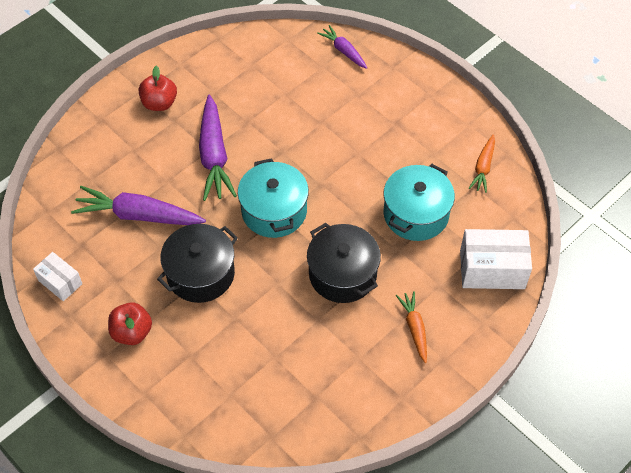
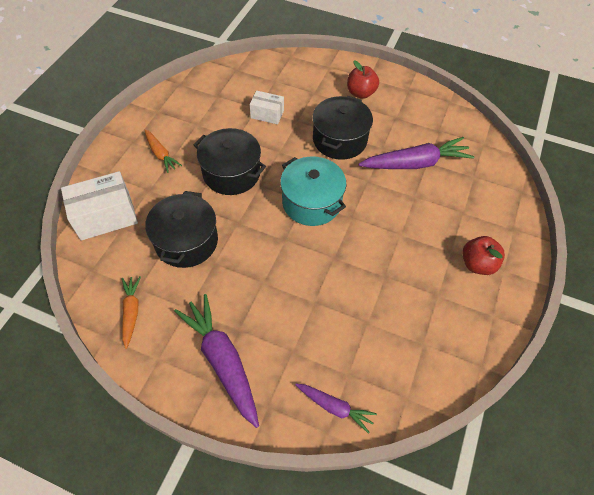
camera: 155 degrees right, 0 degrees up
white box [33,252,82,301] -> white box moved to [250,91,284,124]
purple carrot [199,95,237,201] -> purple carrot moved to [174,294,259,428]
turquoise pot [383,164,455,241] -> black pot [145,191,218,268]

